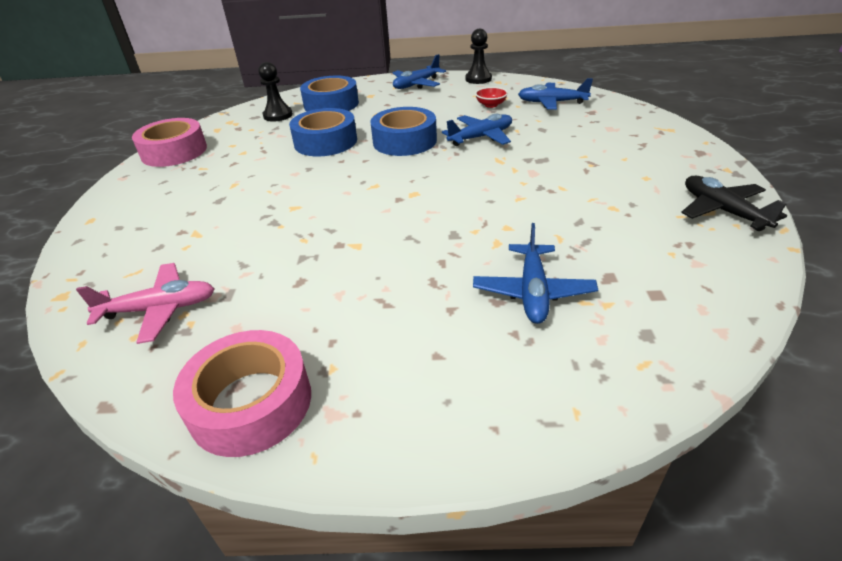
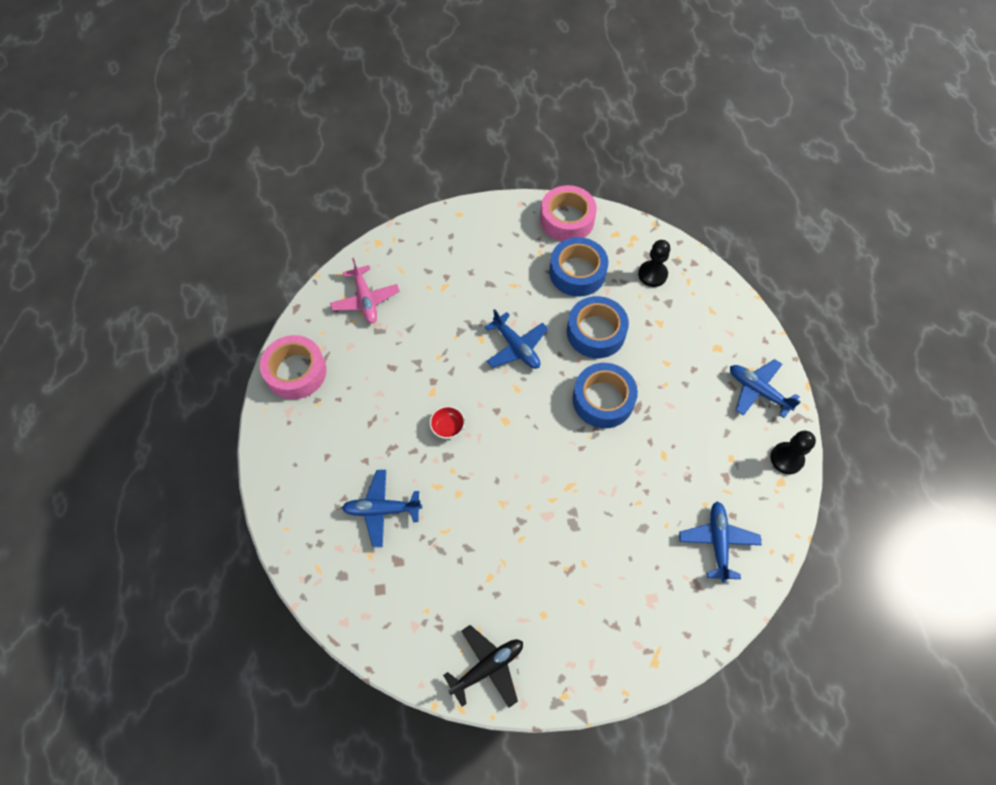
camera: 80 degrees right, 25 degrees up
blue tape [300,75,359,112] -> blue tape moved to [549,237,608,297]
blue plane [442,114,512,146] -> blue plane moved to [485,309,548,369]
red bowl [475,87,508,108] -> red bowl moved to [429,406,465,439]

